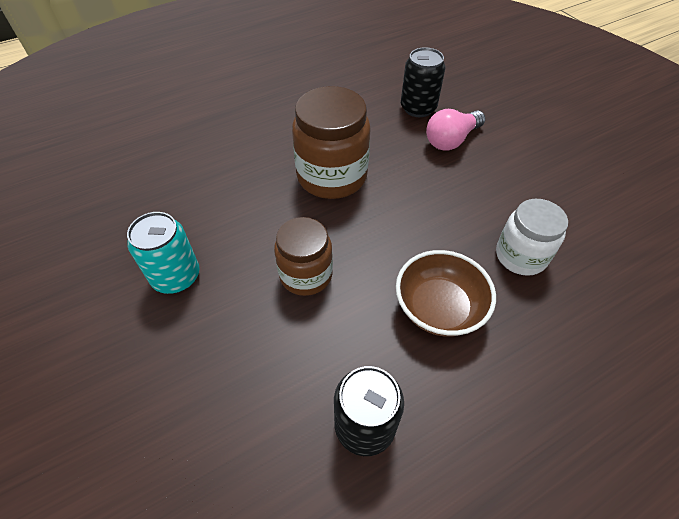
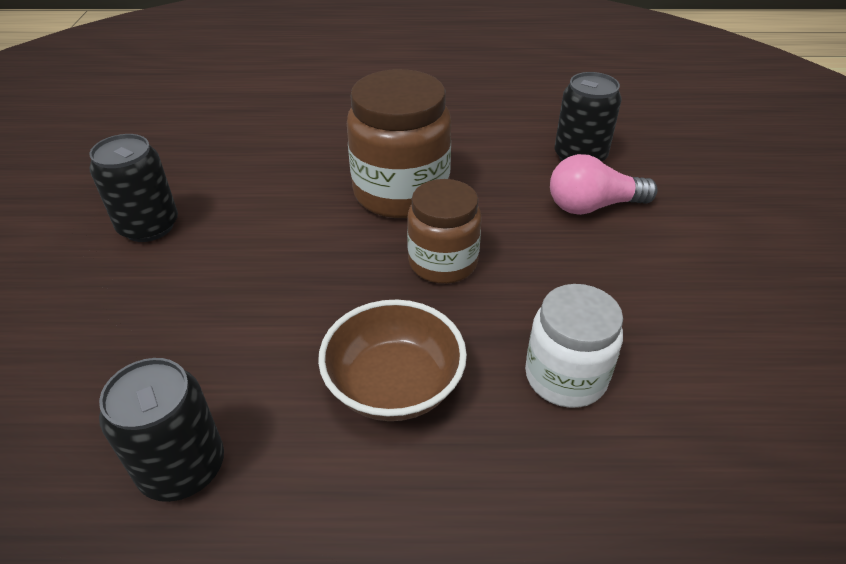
camera: 30 degrees right, 10 degrees down
turquoise can [127,212,199,294] -> black can [89,134,178,242]
brown jar [274,217,333,296] -> brown jar moved to [407,179,481,284]

